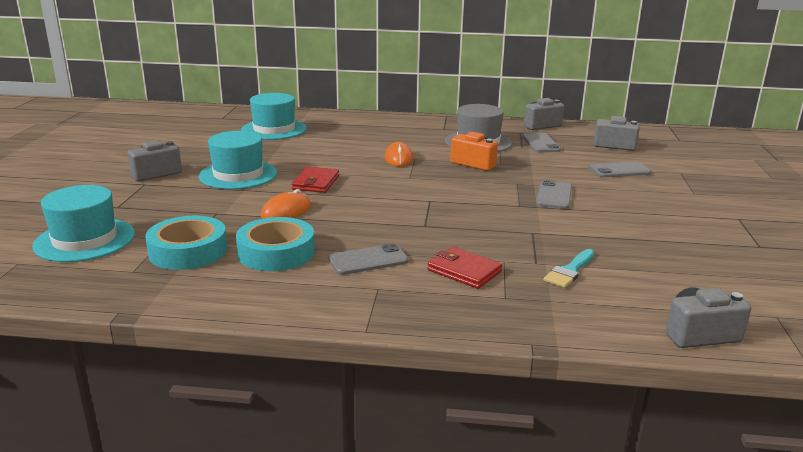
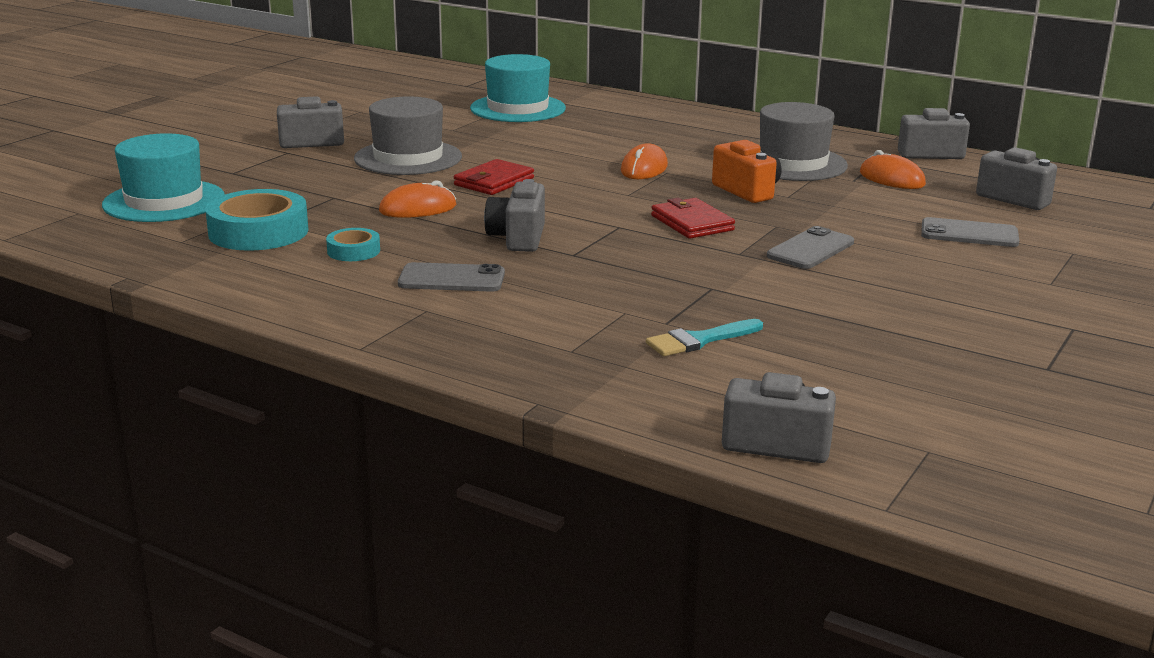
camera: 25 degrees right, 0 degrees up
turquoise hat [199,131,277,189] -> grey hat [354,96,462,175]
turquoise tape [236,217,315,271] -> turquoise tape [326,228,380,261], size x0.52
red wallet [428,247,502,289] -> red wallet moved to [651,198,735,239]
grey phone [522,133,561,152] -> orange mouse [860,150,926,189]
none -> grey camera [484,179,545,252]

